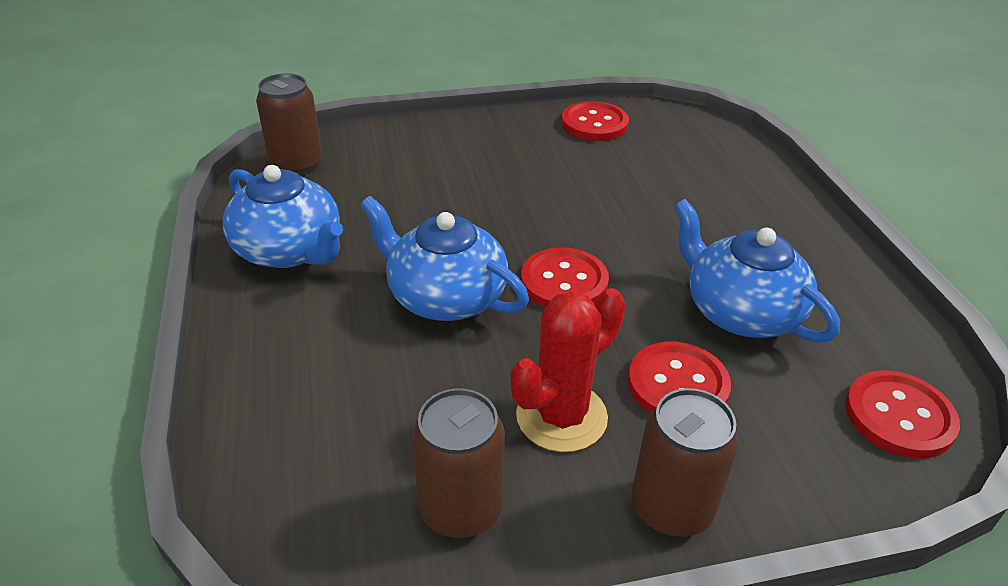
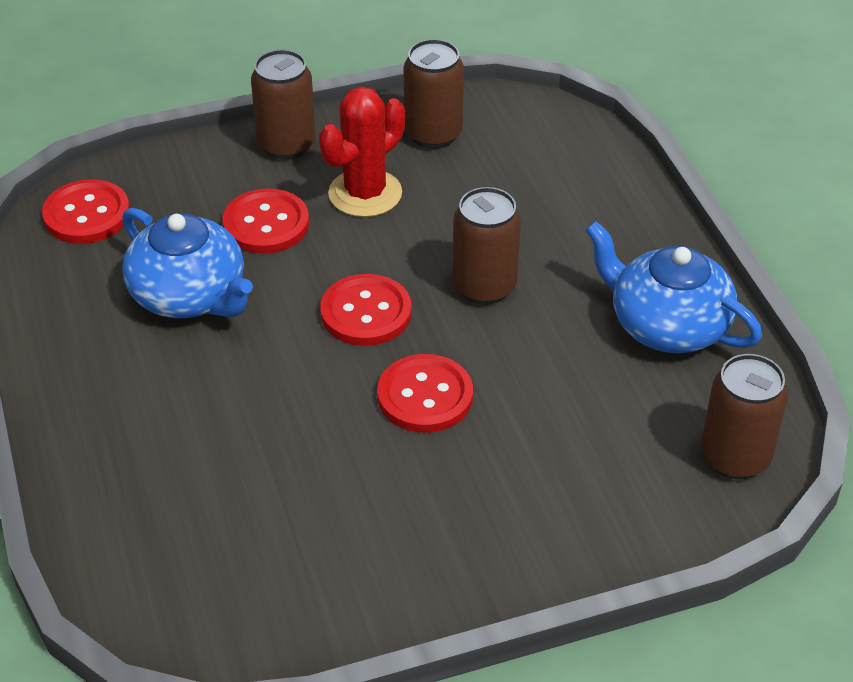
camera: 175 degrees right, 5 degrees up
blue teapot [360,196,529,321] -> brown can [453,187,521,305]
red button [561,101,629,141] -> red button moved to [377,354,473,433]

